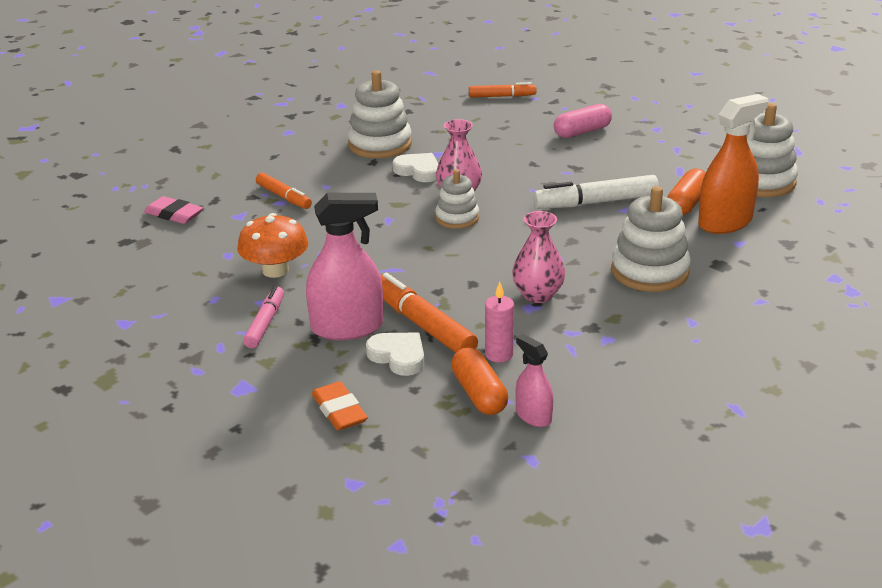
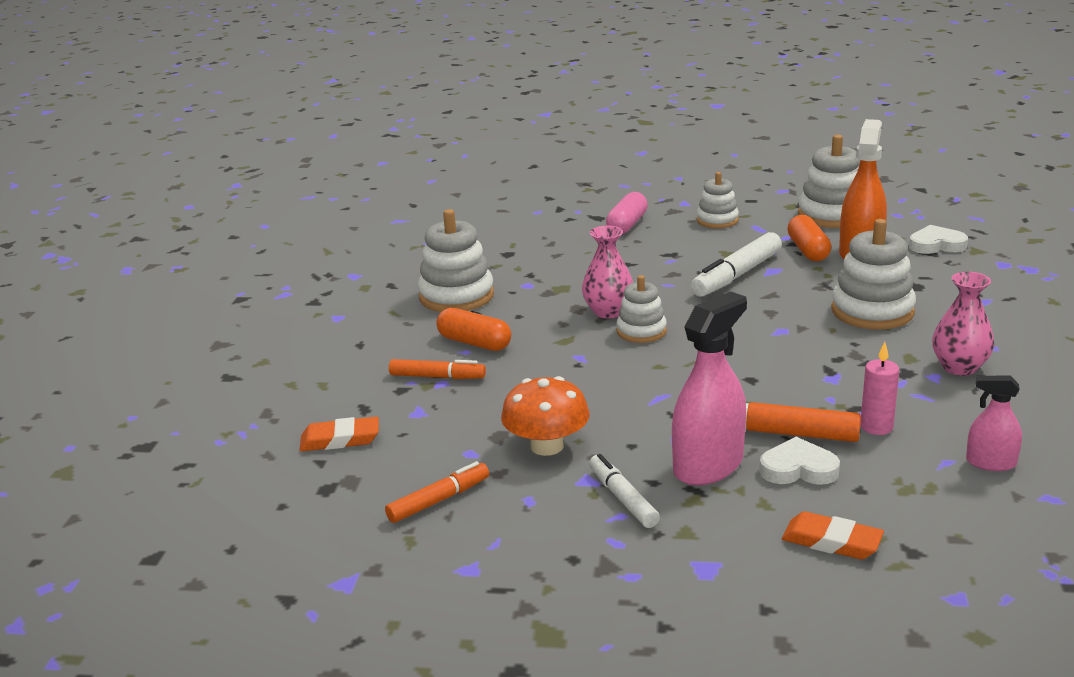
camera: 35 degrees left, 5 degrees down
pink eraser [144,196,203,224] -> orange eraser [300,417,379,451]
pink marker [243,286,284,348] -> white marker [589,454,660,528]
white heart [393,153,438,182] -> white heart moved to [909,225,968,254]
orange capsule [451,347,508,415] -> orange capsule moved to [436,308,511,351]
orange marker [469,82,536,98] -> orange marker moved to [385,461,489,523]
pink vase [512,211,565,303] -> pink vase moved to [932,272,994,376]
none -> white stacking toy [697,172,739,228]

